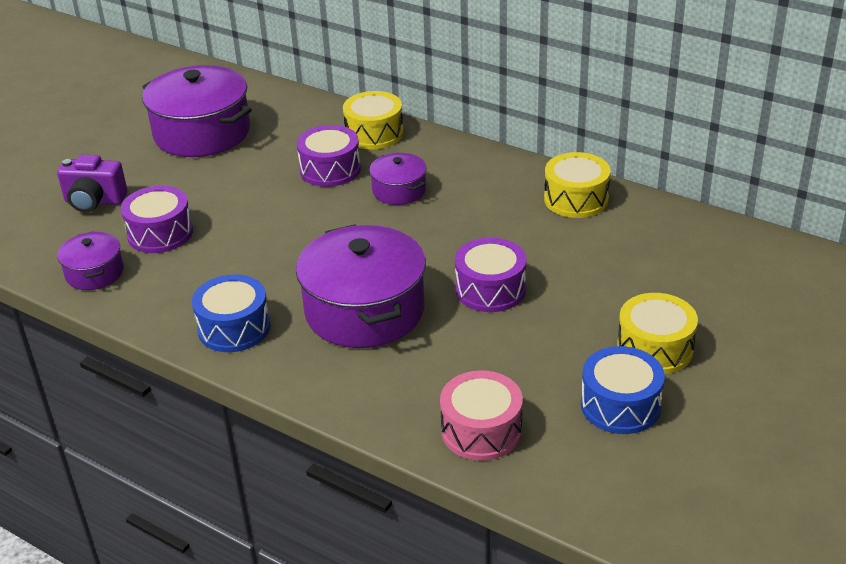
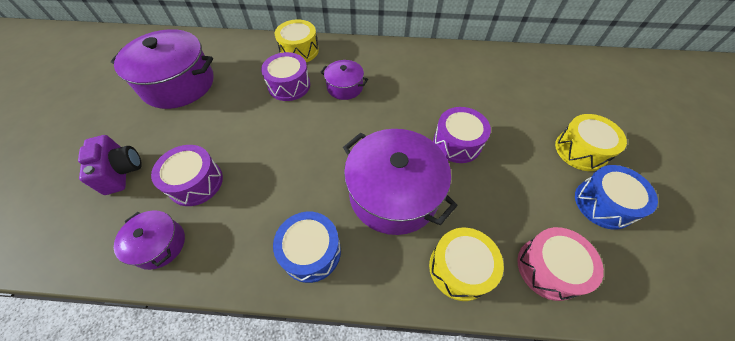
camera: 30 degrees left, 20 degrees up
purple camera [57,155,127,212] -> purple camera turned 90 degrees counterclockwise [78,135,142,195]
yellow drum [544,152,610,218] -> yellow drum moved to [429,228,504,301]

